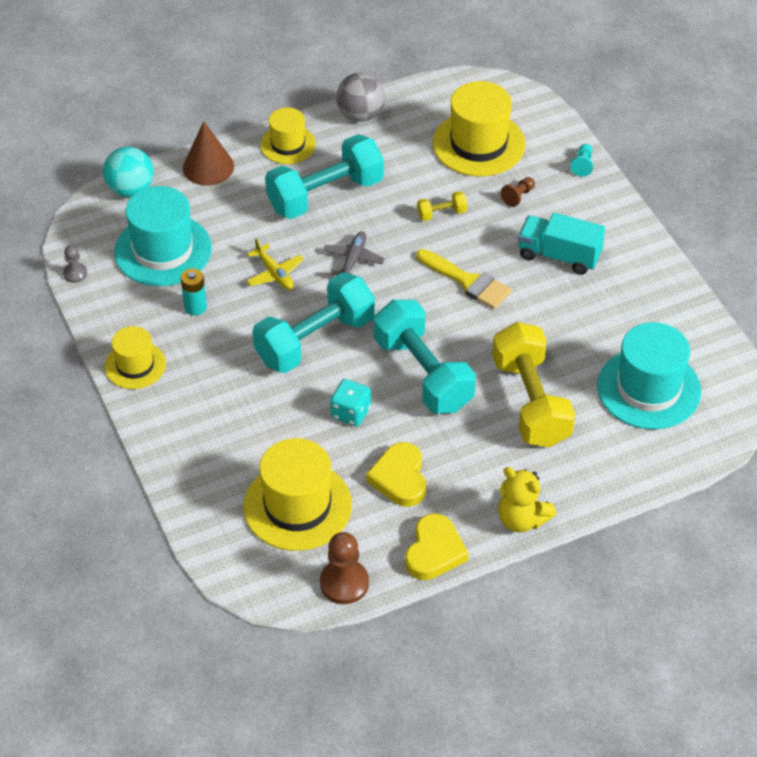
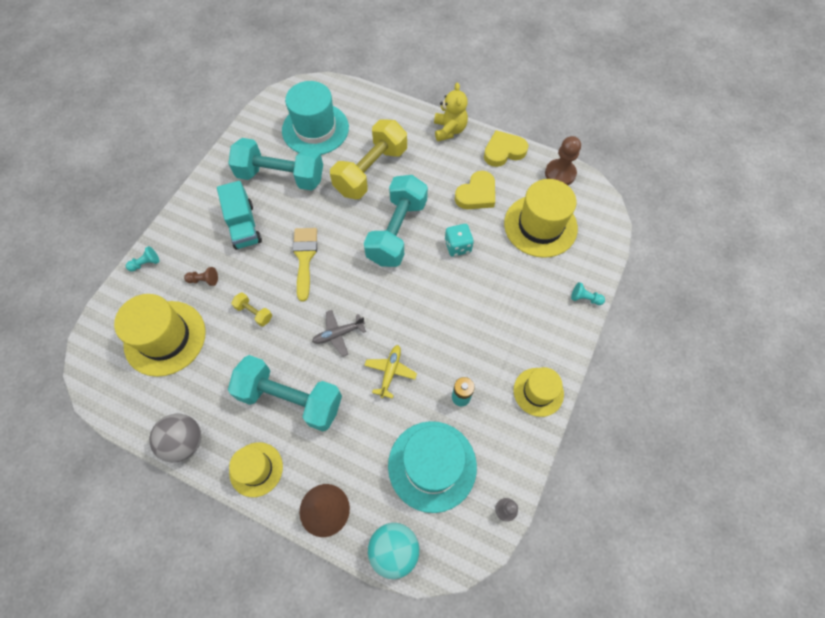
camera: 130 degrees left, 15 degrees up
turquoise dumbbell [252,272,375,373] -> turquoise dumbbell moved to [228,138,323,191]
none -> turquoise pawn [571,282,605,305]

